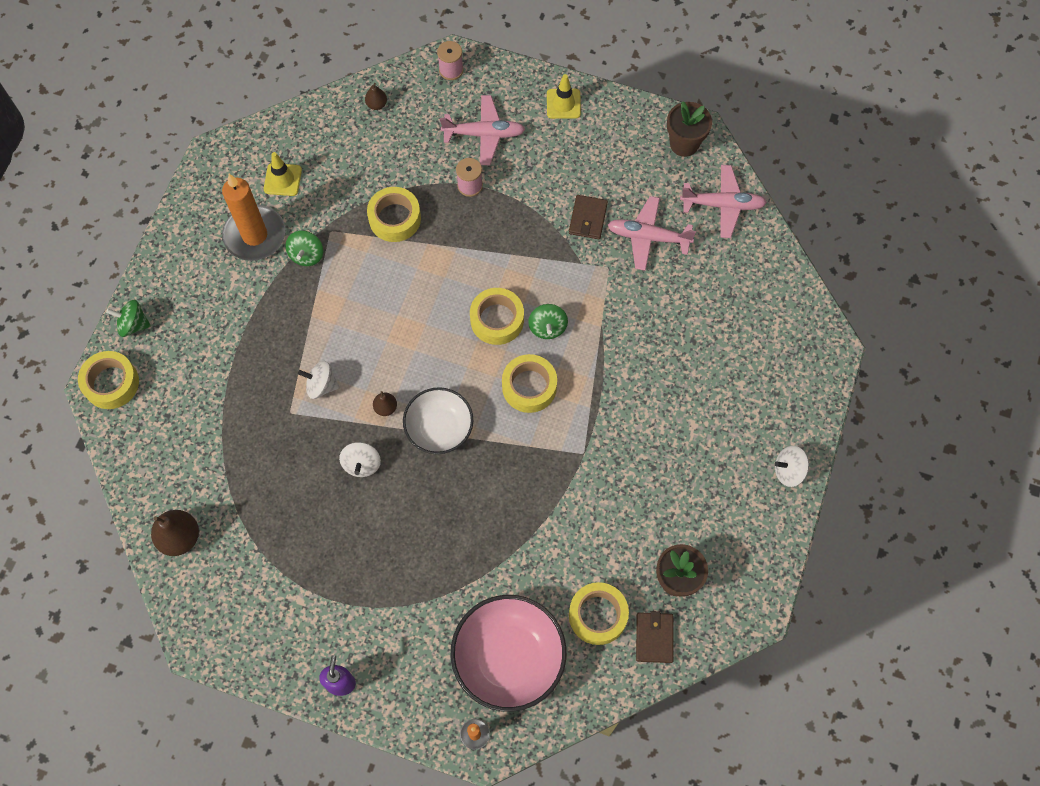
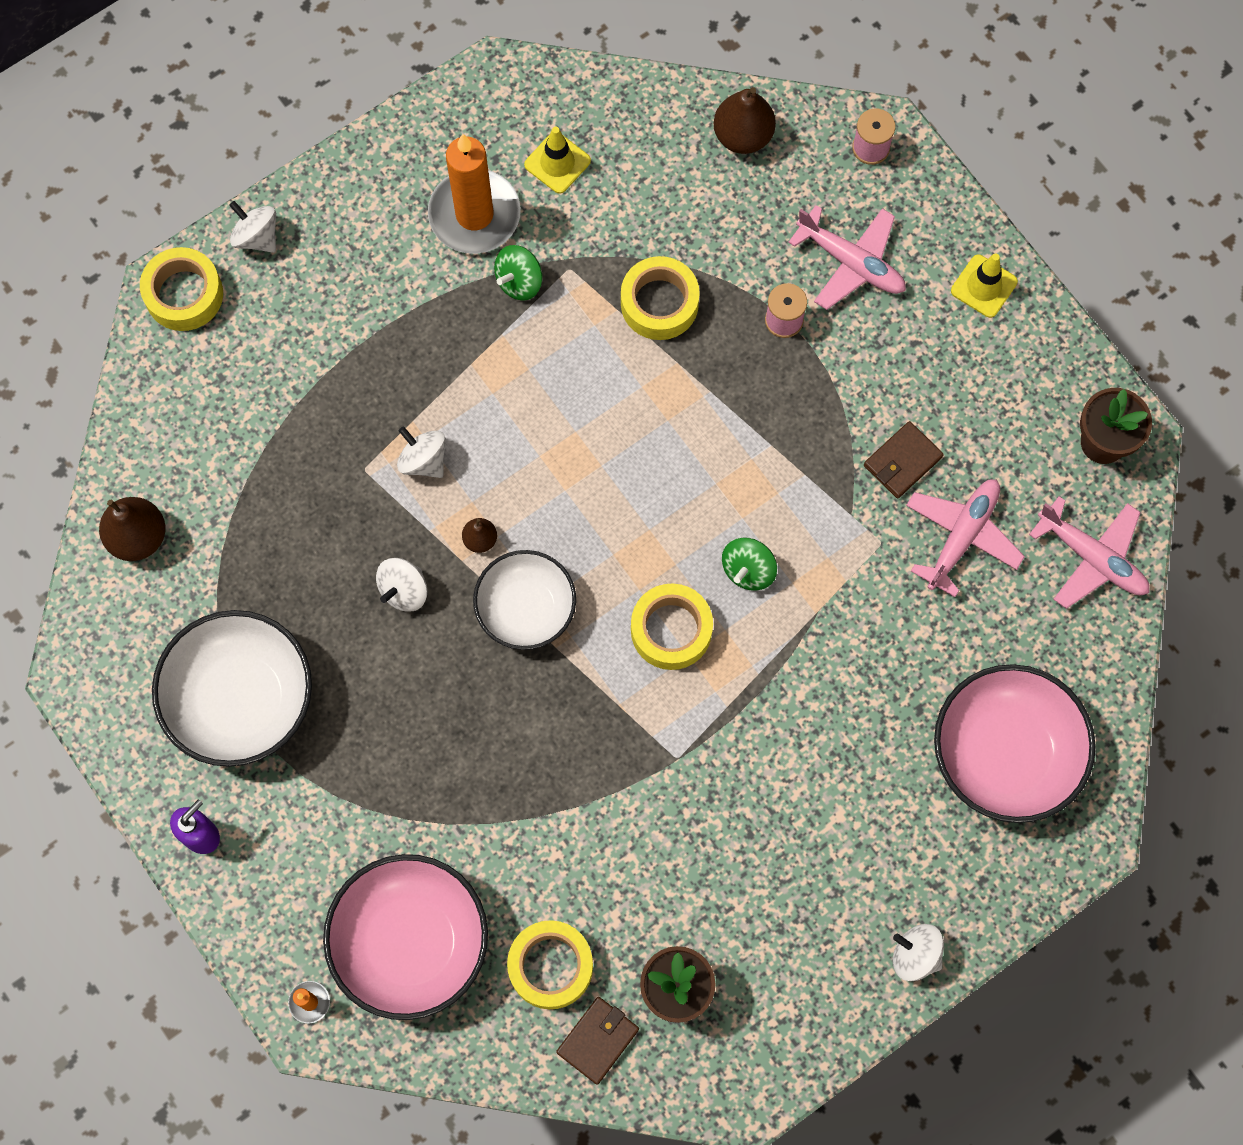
camera: 35 degrees right, 5 degrees up
green spinning top [106,300,151,337] -> white spinning top [229,201,276,253]
brown pear [365,83,387,110] -> brown pear [714,87,776,154], size x1.84
yellow tape [470,288,524,345] -> none
pink plane [608,196,696,271] -> pink plane turned 75 degrees clockwise [906,479,1025,597]
none -> white bowl [152,610,312,767]
none -> pink bowl [934,664,1096,823]

